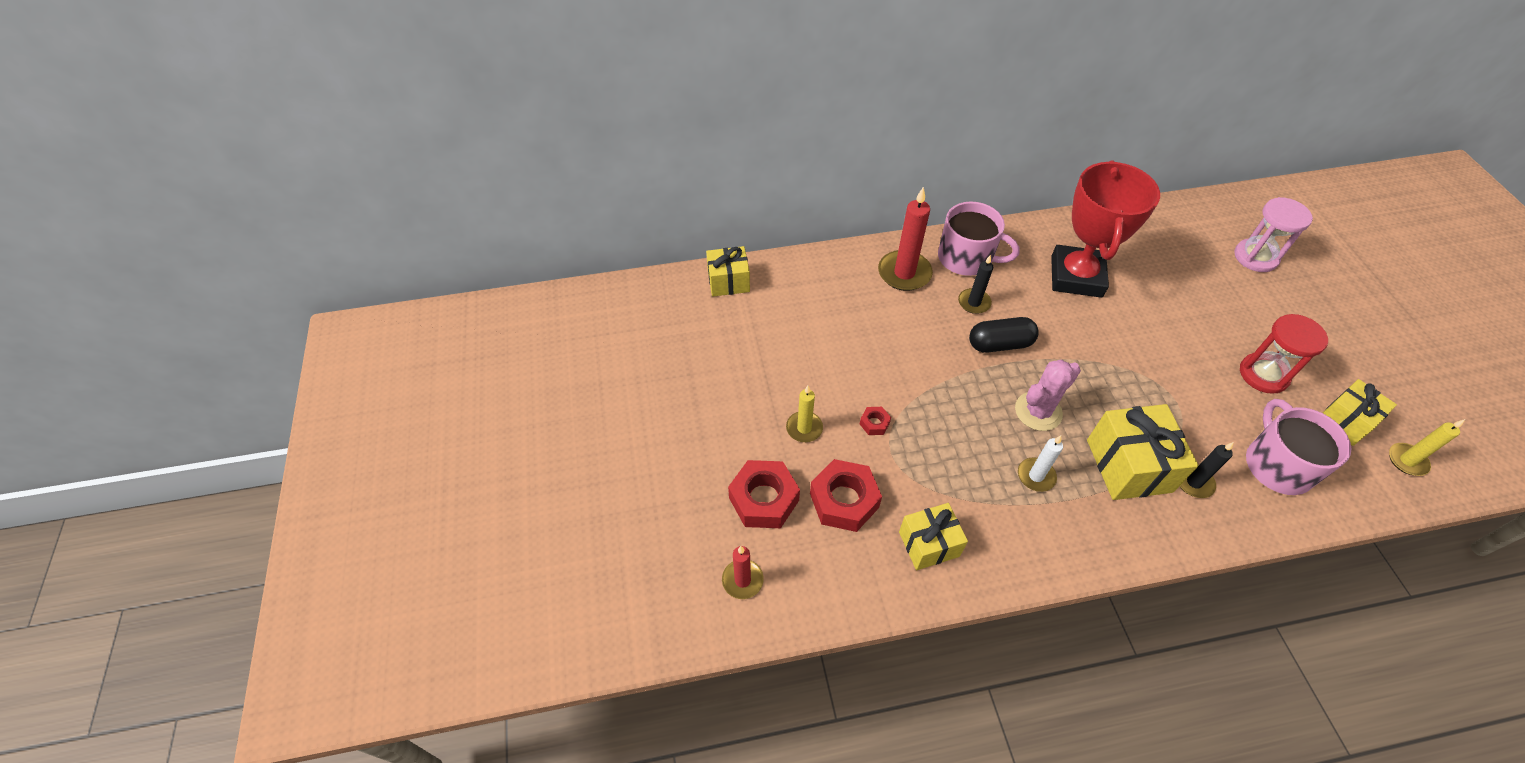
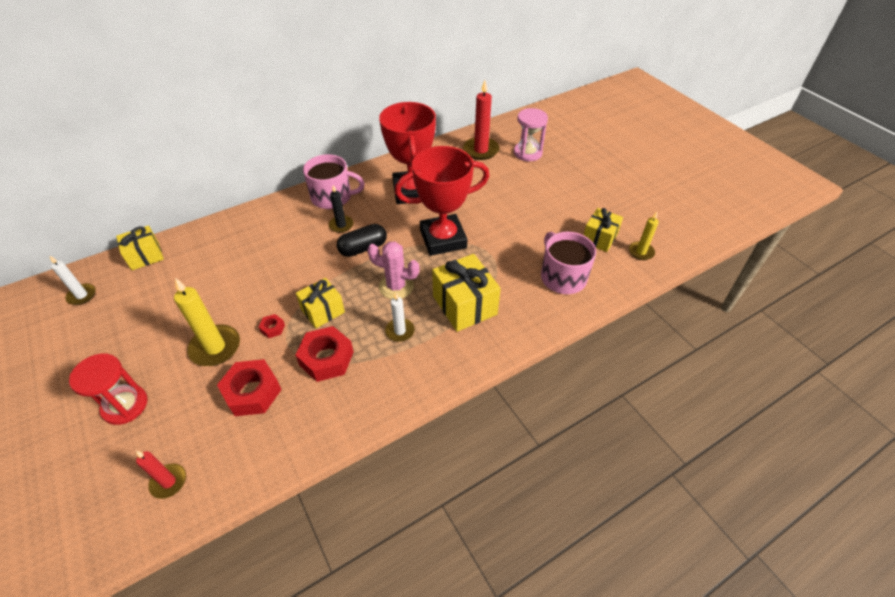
camera: 20 degrees left, 5 degrees down
red nut [728,460,800,528] -> red nut moved to [295,326,354,382]
yellow candle [786,386,823,442] -> yellow candle [174,278,240,366], size x1.68
red candle [878,187,933,291] -> red candle moved to [463,81,499,160]
yellow gift [899,503,968,570] -> yellow gift moved to [296,278,345,328]
pink cactus [1015,360,1081,431] -> pink cactus turned 75 degrees clockwise [367,241,419,299]
black candle [1179,442,1234,498] -> none
red hourglass [1240,314,1328,394] -> red hourglass moved to [69,353,148,425]
none -> white candle [50,256,96,305]
none -> red trophy [395,146,490,256]

